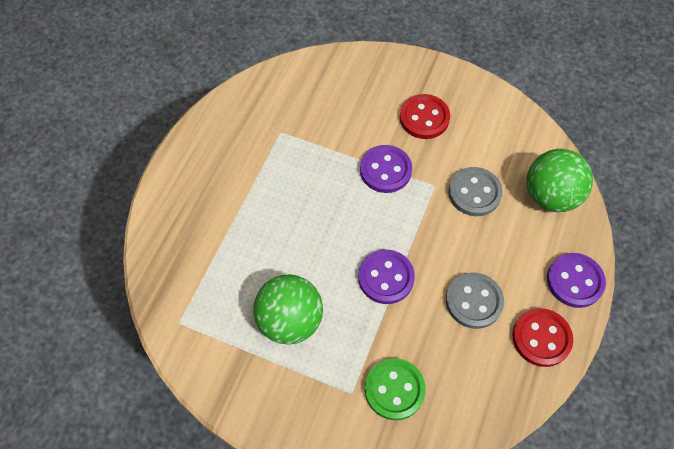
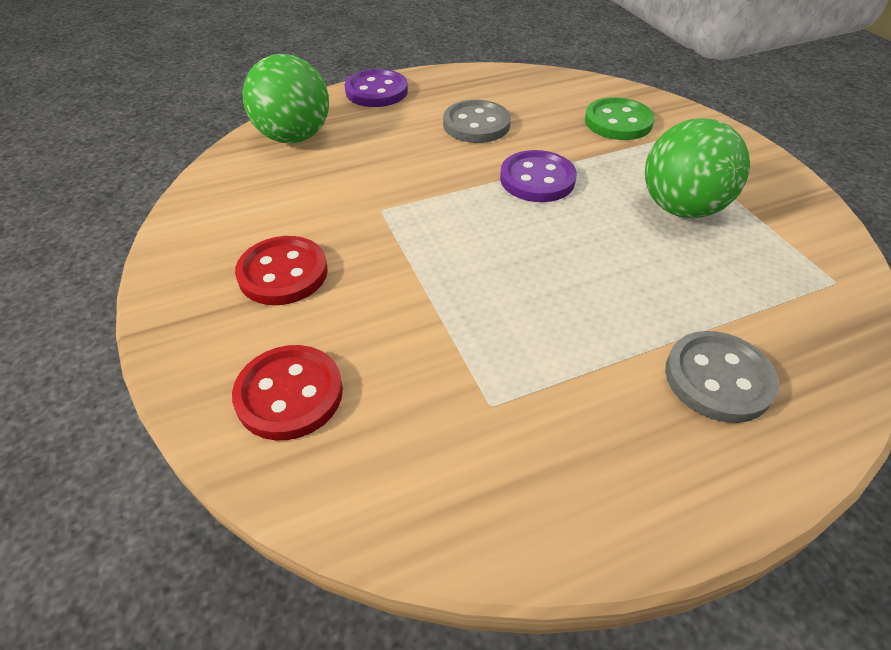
camera: 135 degrees left, 15 degrees down
purple button [360,145,412,193] -> none
grey button [448,167,503,216] -> grey button moved to [665,331,779,423]
red button [513,308,573,367] -> red button moved to [232,345,343,440]

